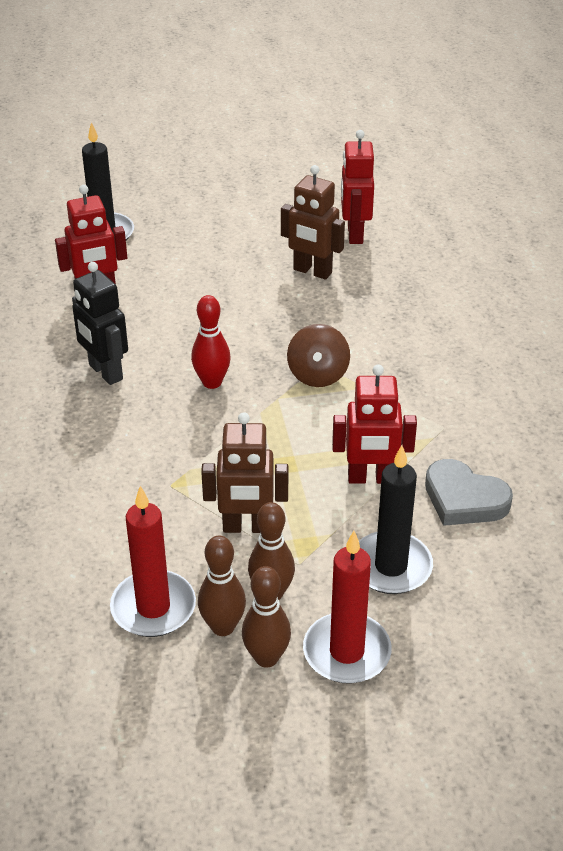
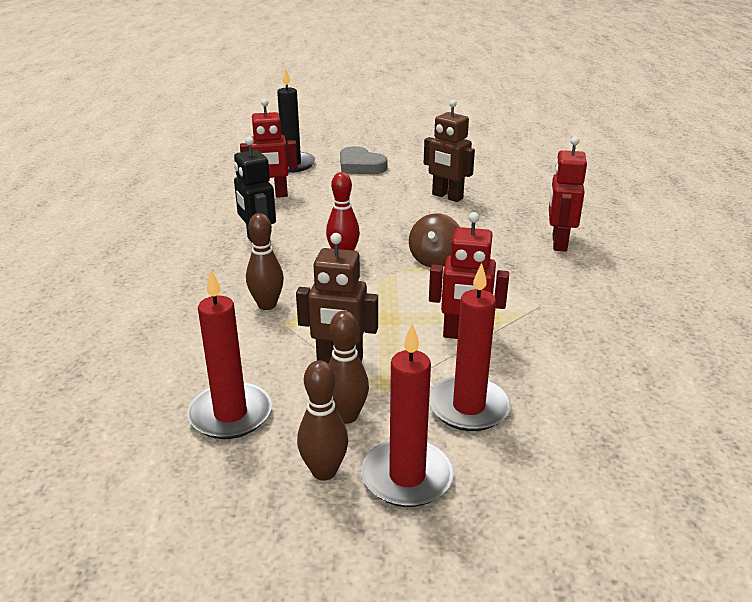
camera: 10 degrees right, 10 degrees down
brown bowling pin [198,535,246,636] -> brown bowling pin moved to [246,213,284,310]
red robot [341,130,374,244] -> red robot moved to [549,137,587,252]
black candle [359,445,433,594] -> red candle [429,263,511,431]
grey heart [425,459,513,526] -> grey heart moved to [340,146,388,174]

